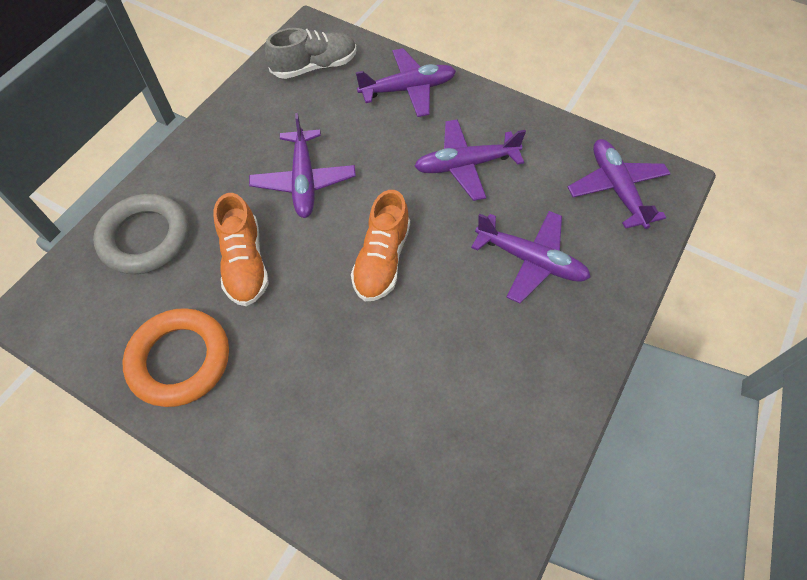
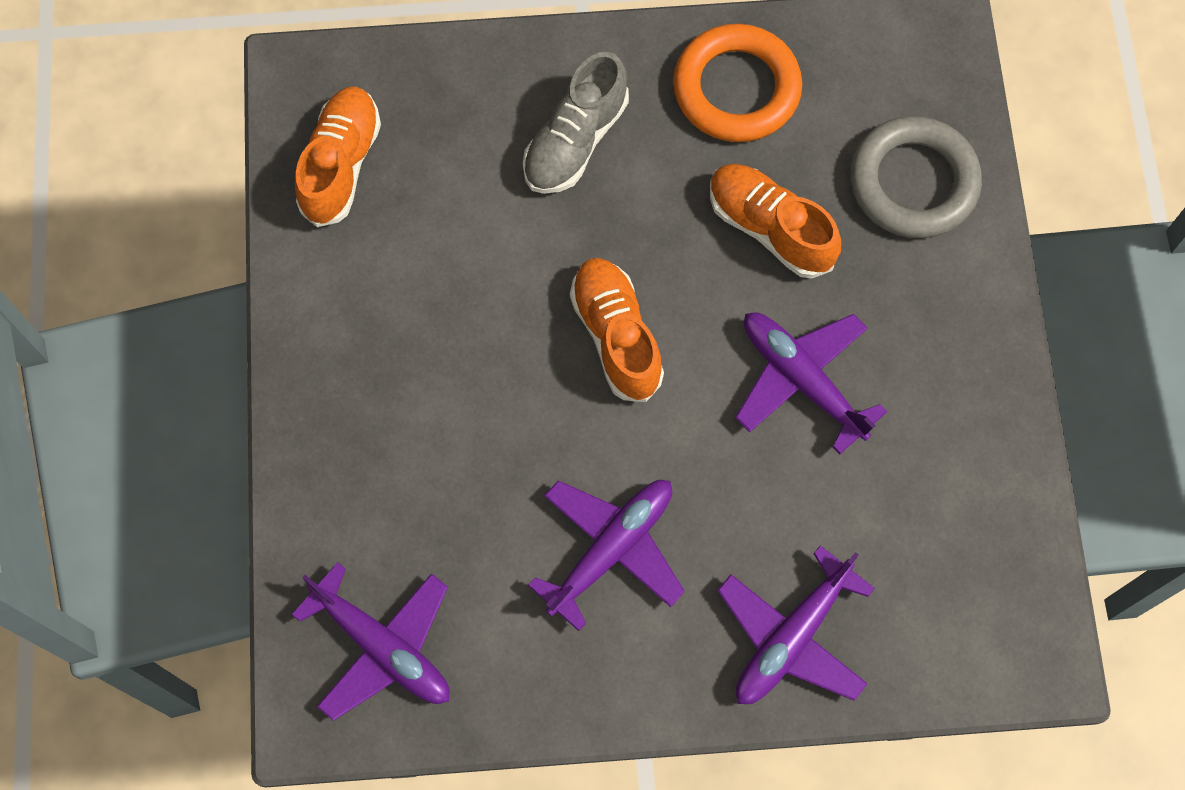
camera: 145 degrees right, 10 degrees up
grey shoe [265,28,357,79] -> grey shoe moved to [523,52,629,194]
purple plane [471,211,591,303] -> none
none -> orange shoe [295,87,381,227]

